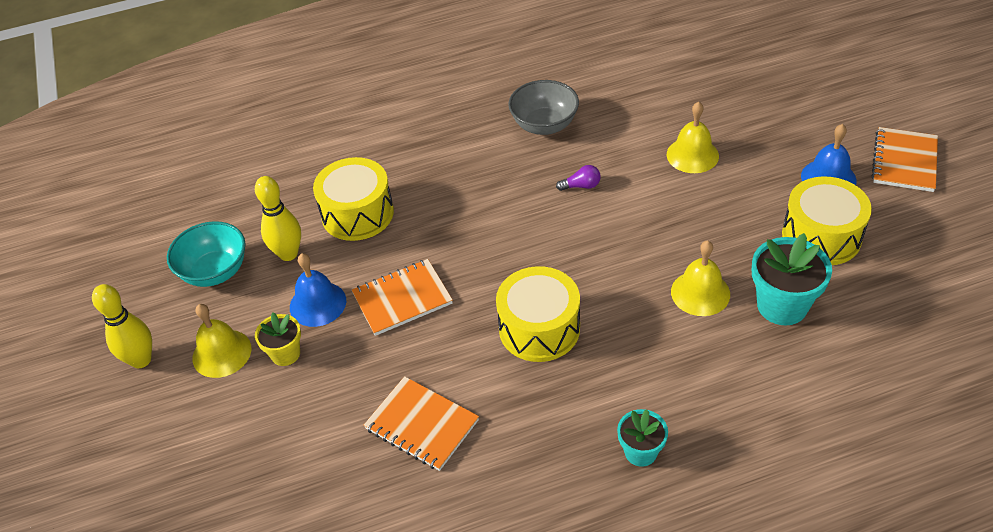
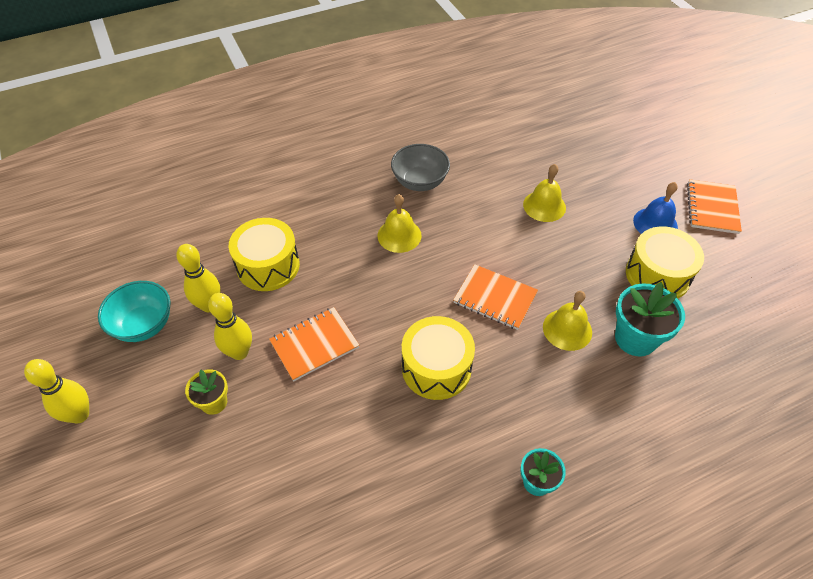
camera: 10 degrees left, 5 degrees up
yellow bell [193,304,251,378] -> yellow bell moved to [378,194,422,253]
blue bell [290,253,346,327] -> yellow bowling pin [208,293,252,360]
orange notebook [364,376,479,471] -> orange notebook moved to [453,264,538,330]
purple light bulb [556,165,601,191] -> none

